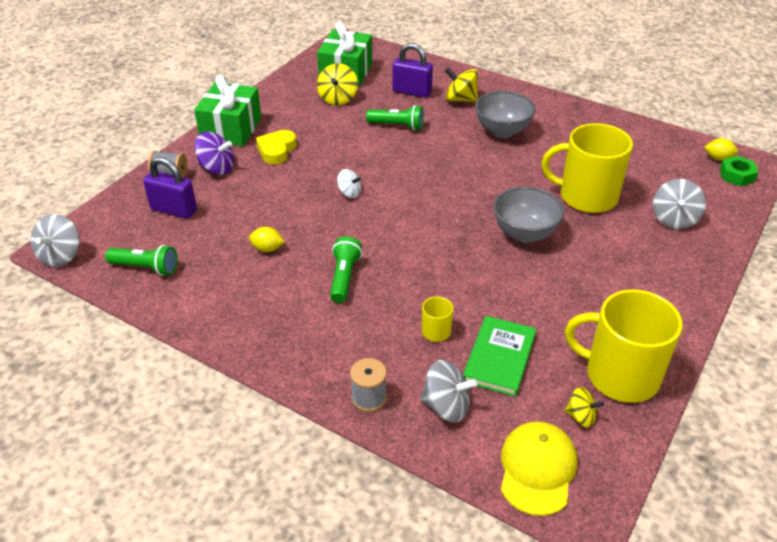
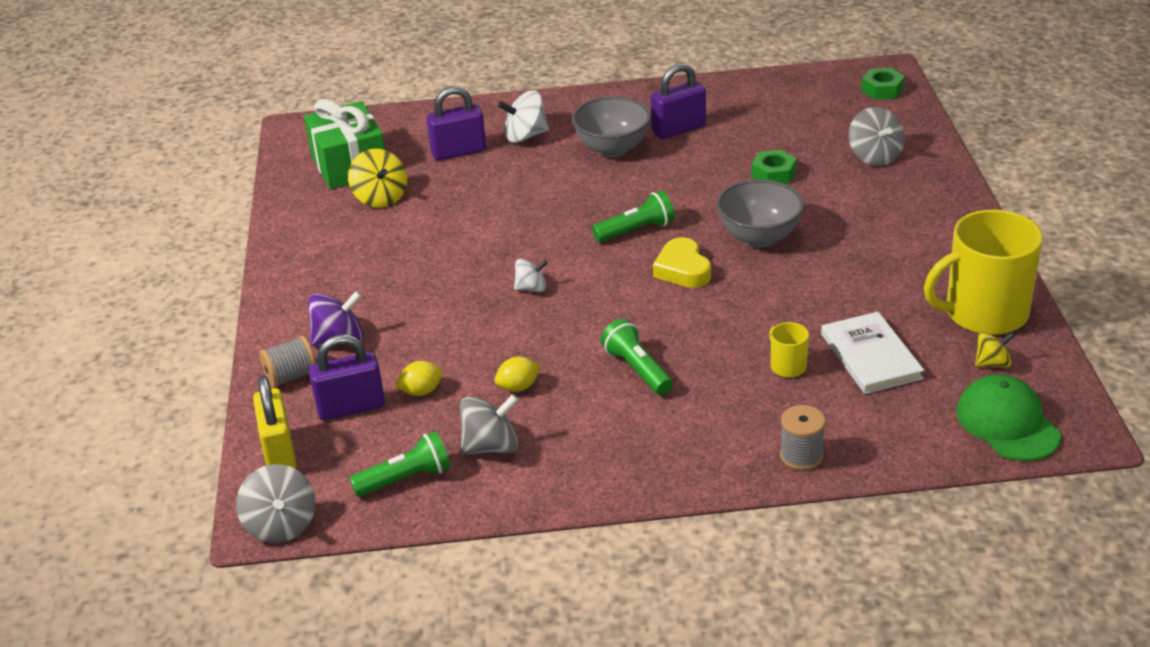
camera: 35 degrees left, 5 degrees down
green gift [194,75,261,146] -> none
yellow heart [256,130,297,165] -> yellow heart moved to [653,237,711,288]
green flashlight [366,105,424,130] -> green flashlight moved to [592,190,675,242]
grey spinning top [420,360,477,423] -> grey spinning top moved to [460,394,518,455]
yellow spinning top [445,68,478,102] -> white spinning top [498,90,549,143]
green book [463,316,536,397] -> white book [821,312,924,394]
yellow cap [501,421,577,516] -> green cap [956,374,1061,461]
yellow mug [542,123,633,213] -> green nut [751,150,797,184]
yellow lemon [704,138,738,161] -> yellow lemon moved to [395,361,443,396]
none -> yellow padlock [253,375,297,469]
none -> purple padlock [651,63,706,139]

